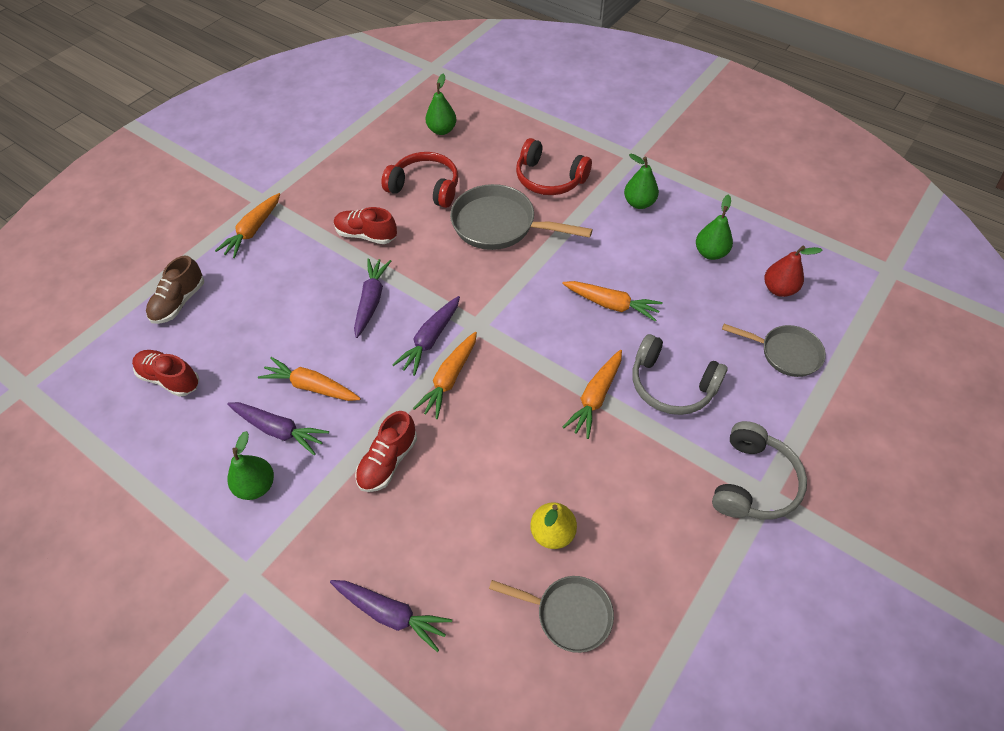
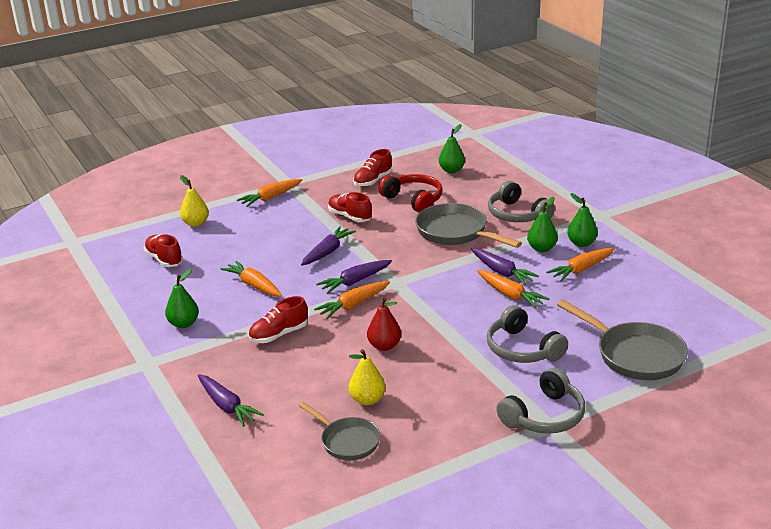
camera: 25 degrees right, 25 degrees down
brown shoe [146,256,204,324] -> yellow pear [180,175,209,227]
purple carrot [227,402,329,455] -> purple carrot moved to [471,248,539,285]
red headphones [516,138,592,195] -> grey headphones [488,181,555,222]
orange carrot [563,350,622,439] -> orange carrot moved to [546,248,614,282]
green pear [696,194,733,260] -> green pear moved to [527,197,558,252]
grey pan [722,324,826,377] -> grey pan [557,300,688,380], size x1.60
red pear [765,245,822,297] -> red pear moved to [367,297,401,351]
none -> red shoe [353,149,392,187]

